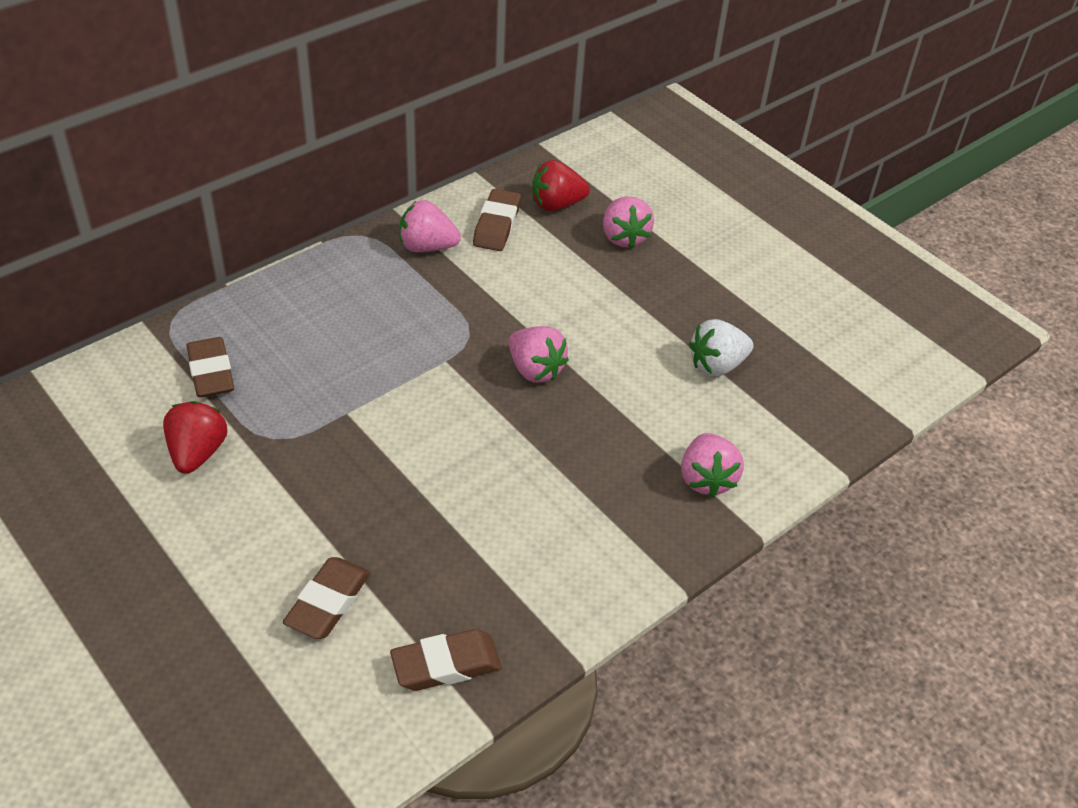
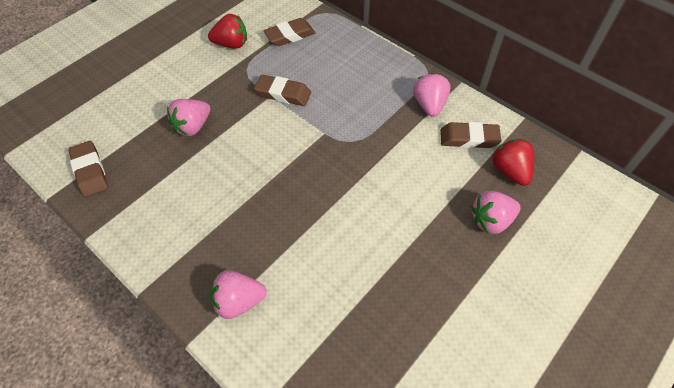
camera: 85 degrees right, 10 degrees up
brown eraser [283,557,371,639] -> brown eraser moved to [254,75,311,106]
pink strawberry [509,326,569,383] -> pink strawberry moved to [167,99,210,136]
white strawberry [689,319,753,377] -> none

